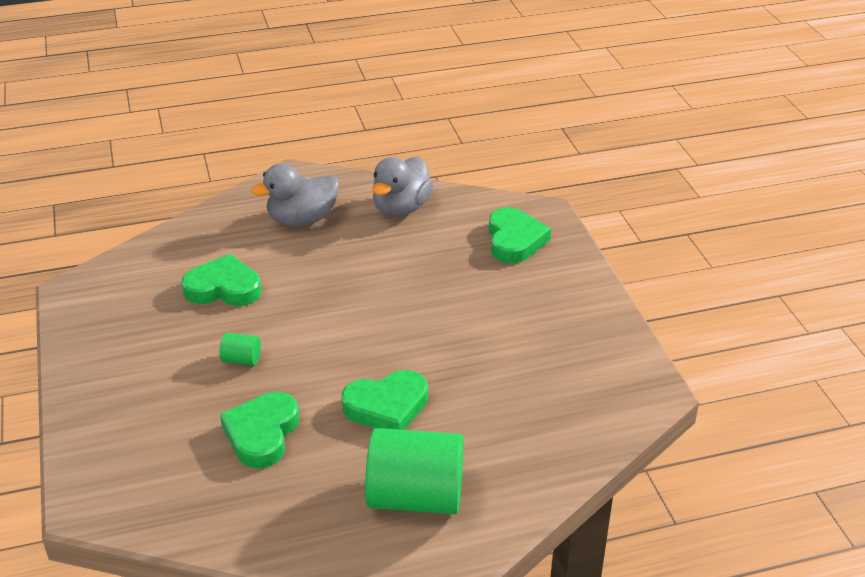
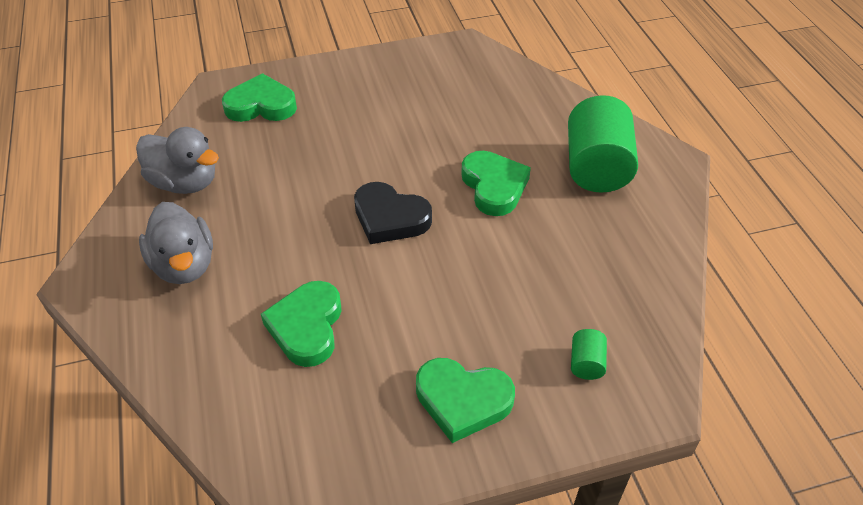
camera: 90 degrees left, 10 degrees up
green cylinder [220,333,261,366] -> green cylinder moved to [571,329,607,380]
green heart [220,392,299,468] -> green heart moved to [416,358,515,443]
none -> black heart [354,182,432,244]

